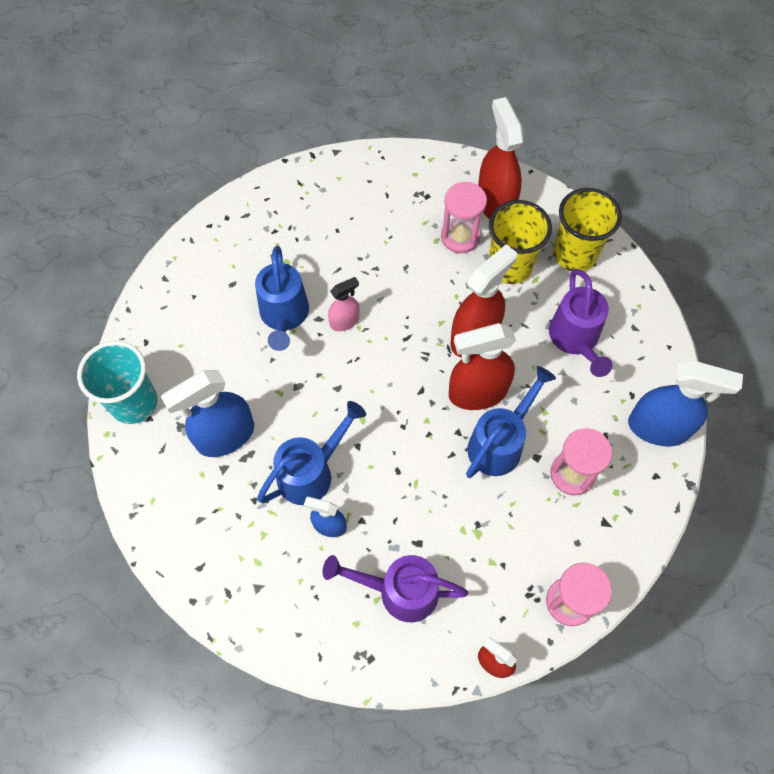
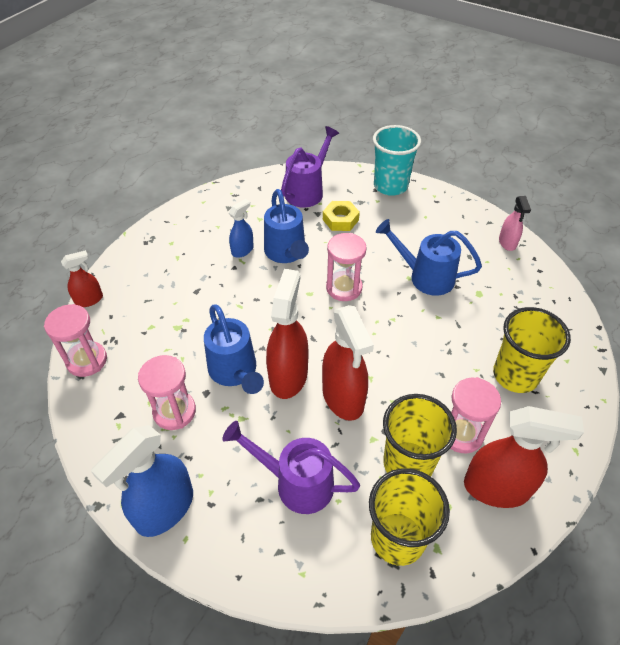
camera: 115 degrees right, 15 degrees down
blue spray bottle [161,370,254,457] -> yellow nut [323,201,360,231]
purple watering can [322,555,468,622] -> purple watering can moved to [281,126,339,208]
pink spray bottle [328,277,359,331] -> pink spray bottle moved to [499,196,531,251]
none -> pink hourglass [326,233,367,301]
none -> yellow cup [493,307,571,393]

